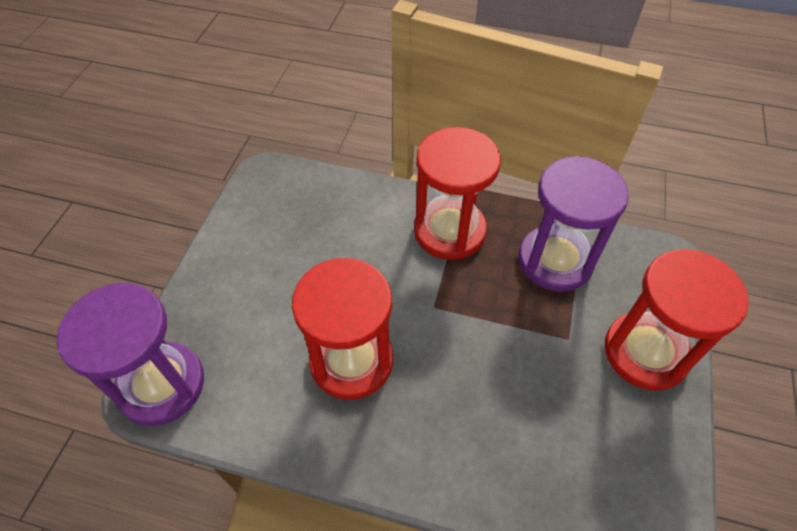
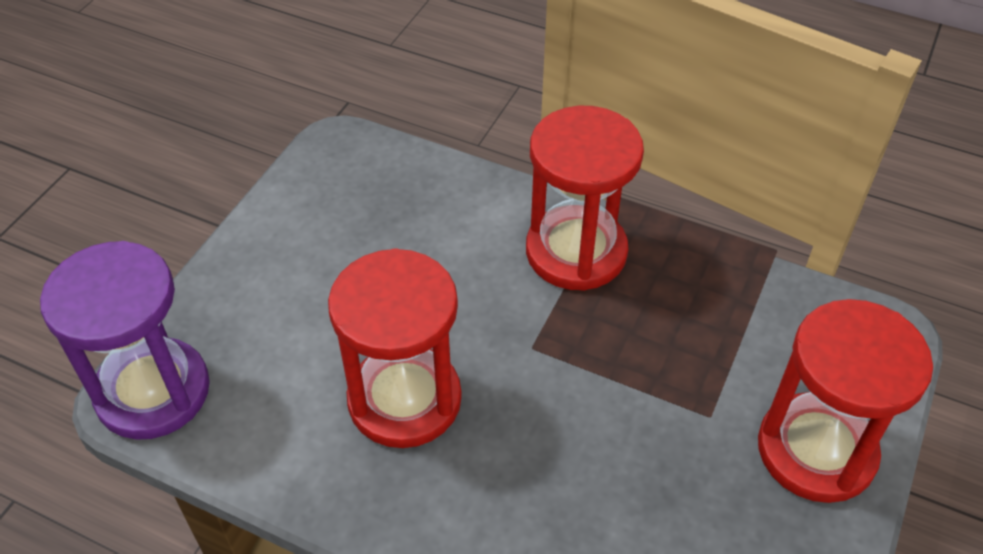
camera: 10 degrees right, 5 degrees down
purple hourglass [518,156,629,292] -> none

